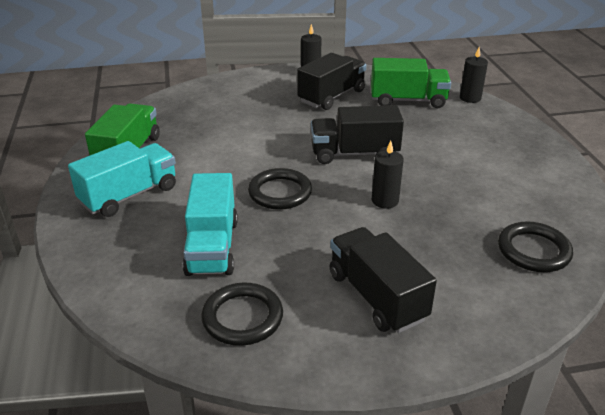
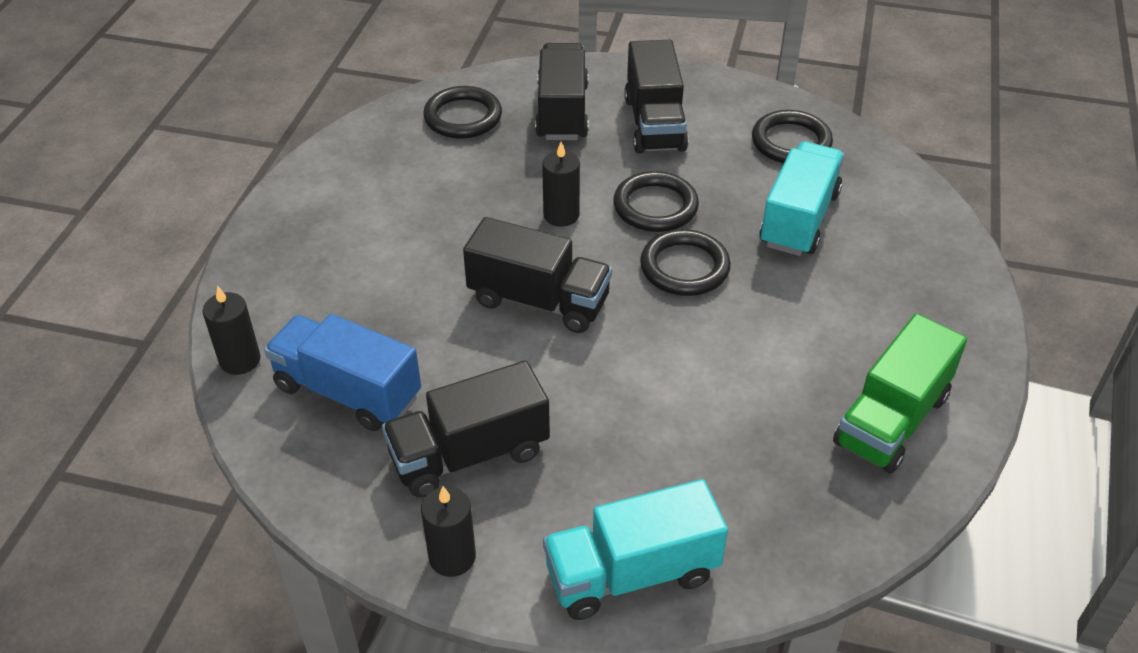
camera: 155 degrees left, 10 degrees up
turquoise truck [68,141,176,217] -> turquoise truck moved to [543,479,728,620]
green truck [371,58,451,108] -> blue truck [264,314,421,431]
none -> black truck [535,43,589,140]
none -> black ring [613,171,699,232]

